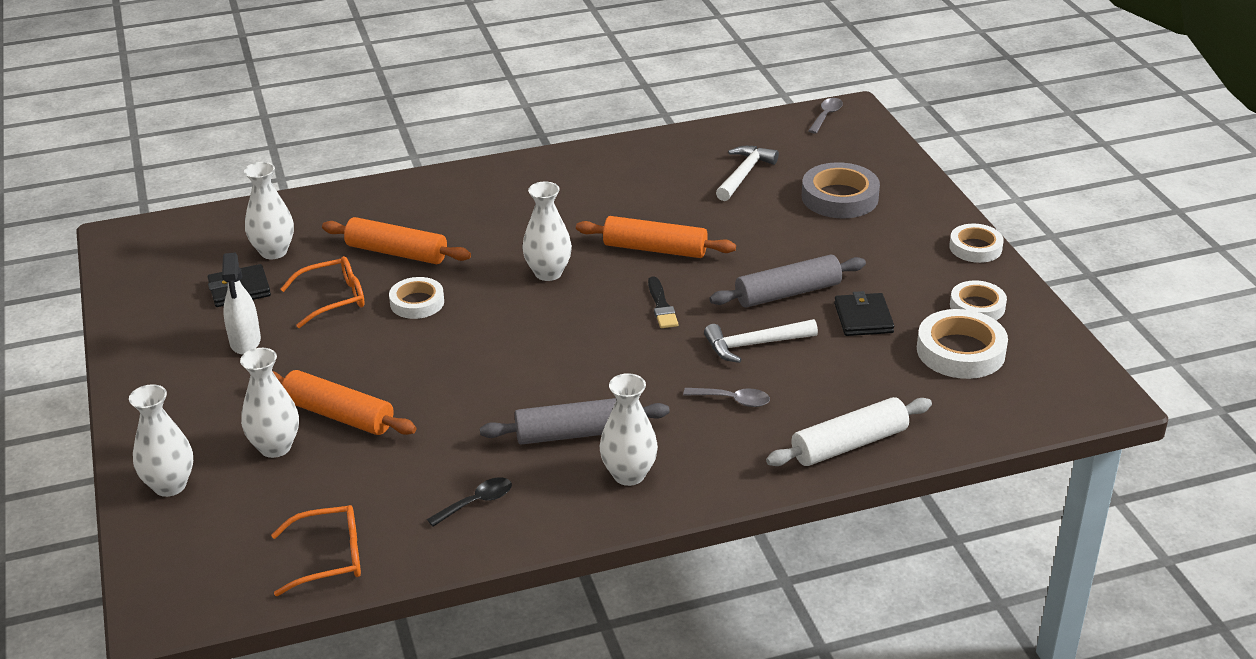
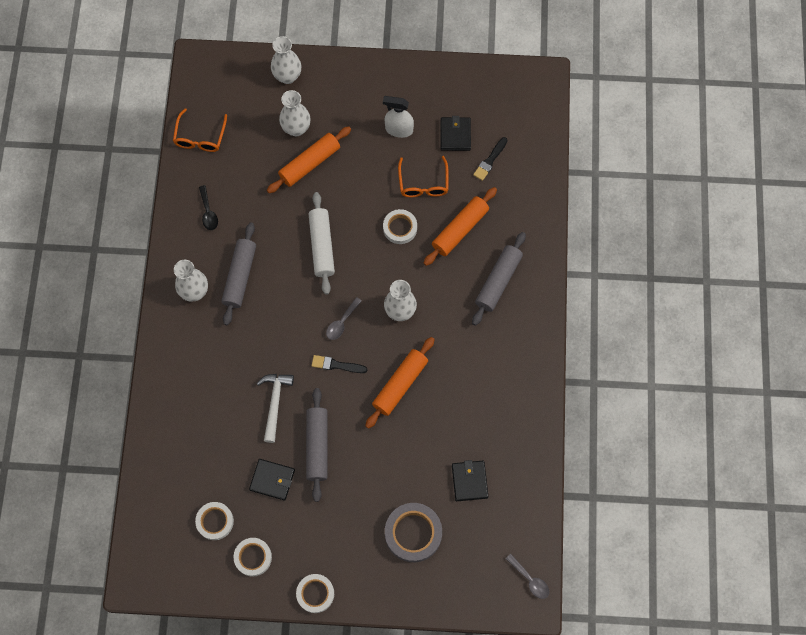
camera: 110 degrees right, 35 degrees up
white vase [244,162,294,259] -> black brush [473,137,508,181]
grey spoon [683,388,770,407] -> grey spoon moved to [326,297,362,340]
white hammer [716,146,779,201] -> black wallet [452,460,488,501]
white rolling pin [766,397,932,466] -> white rolling pin moved to [308,192,335,295]
white tape [917,309,1008,379] -> white tape [195,502,234,540], size x0.65
none -> grey rolling pin [472,232,526,326]

